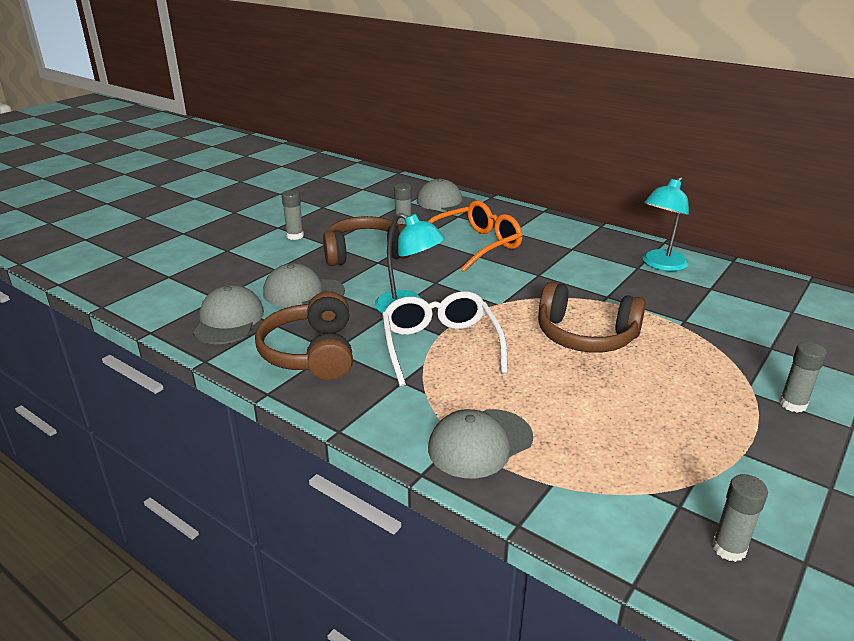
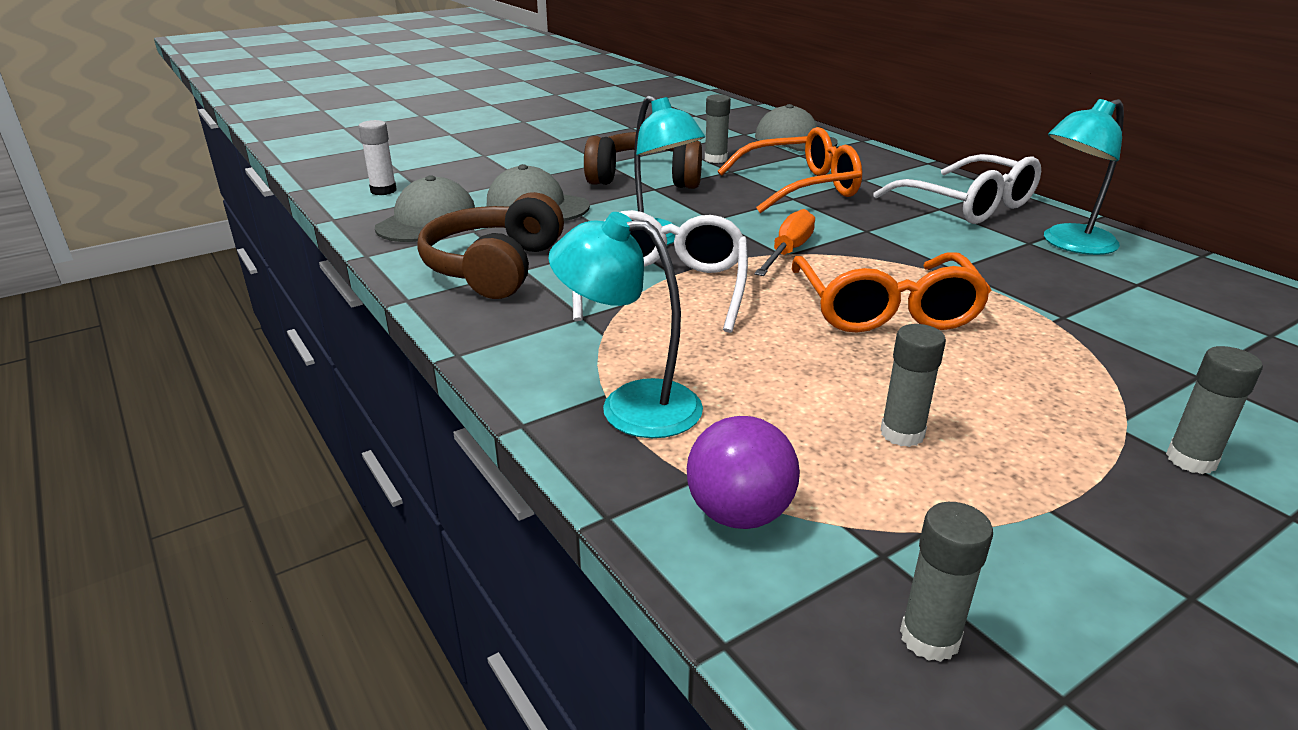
camera: 20 degrees right, 0 degrees up
grey glue stick [282,190,304,240] -> grey glue stick moved to [880,324,946,447]
grey cap [428,409,533,479] -> turquoise lamp [548,212,703,438]
brown headphones [538,282,646,353] -> orange glasses [792,252,992,333]
none -> white glue stick [358,120,397,195]
none -> purple ball [687,416,800,529]
none -> orange screwdriver [754,209,815,276]
none -> white glasses [873,154,1041,224]

